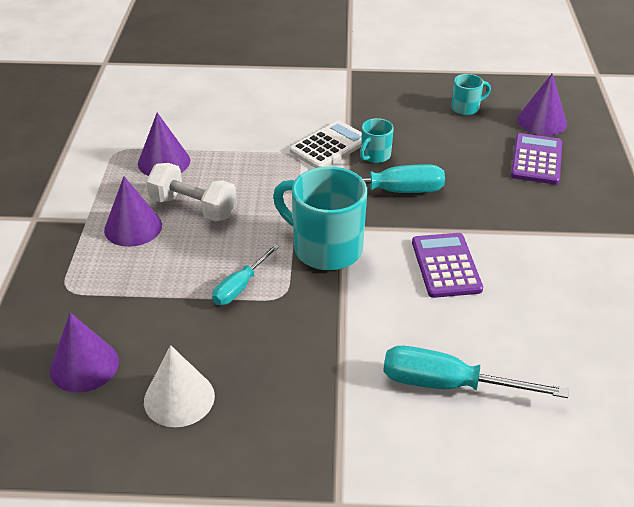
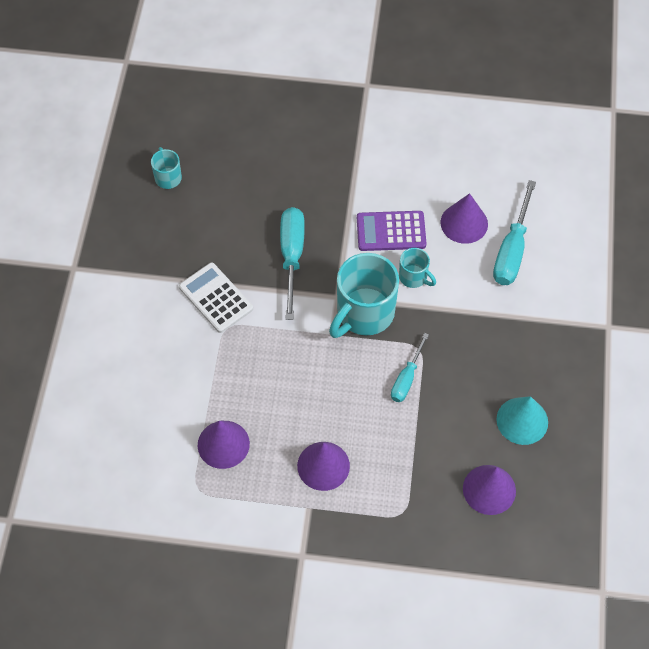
camera: 85 degrees left, 20 degrees up
white cone [144,345,215,427] -> turquoise cone [496,396,548,445]
white dumbbell [146,163,237,221] -> none
turquoise screwdriver [212,244,280,305] -> turquoise screwdriver turned 75 degrees clockwise [391,333,429,402]
turquoise mug [360,118,394,163] -> turquoise mug moved to [399,248,436,288]
purple calculator [511,133,562,185] -> none
purple cone [517,74,567,136] -> purple cone moved to [441,193,488,244]

